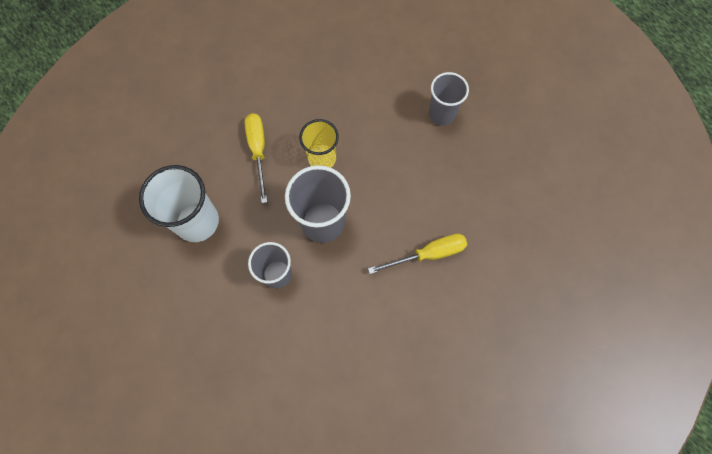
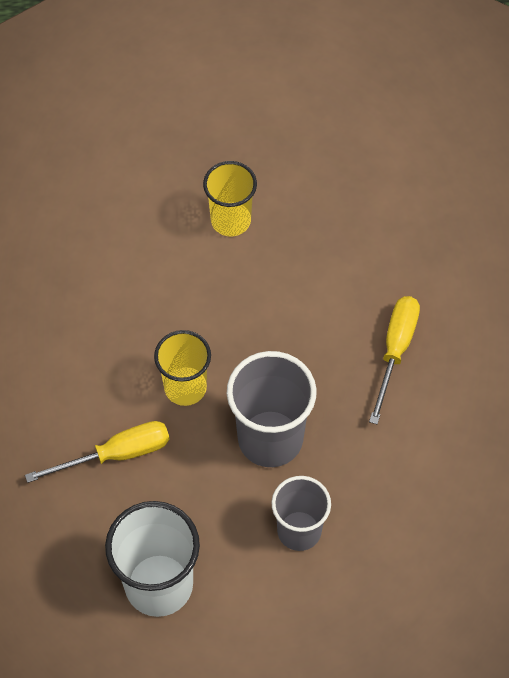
camera: 55 degrees left, 10 degrees down
yellow screwdriver [244,113,267,203] -> yellow screwdriver turned 135 degrees clockwise [25,421,170,483]
grey cup [429,72,469,125] -> yellow cup [203,161,257,236]

